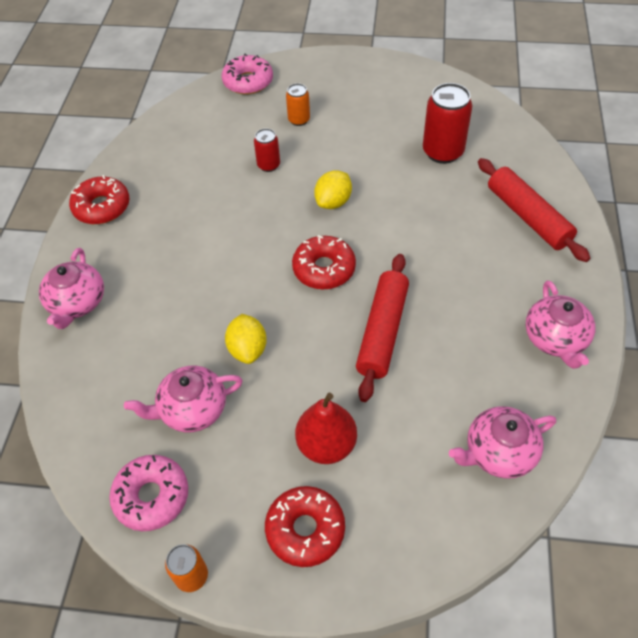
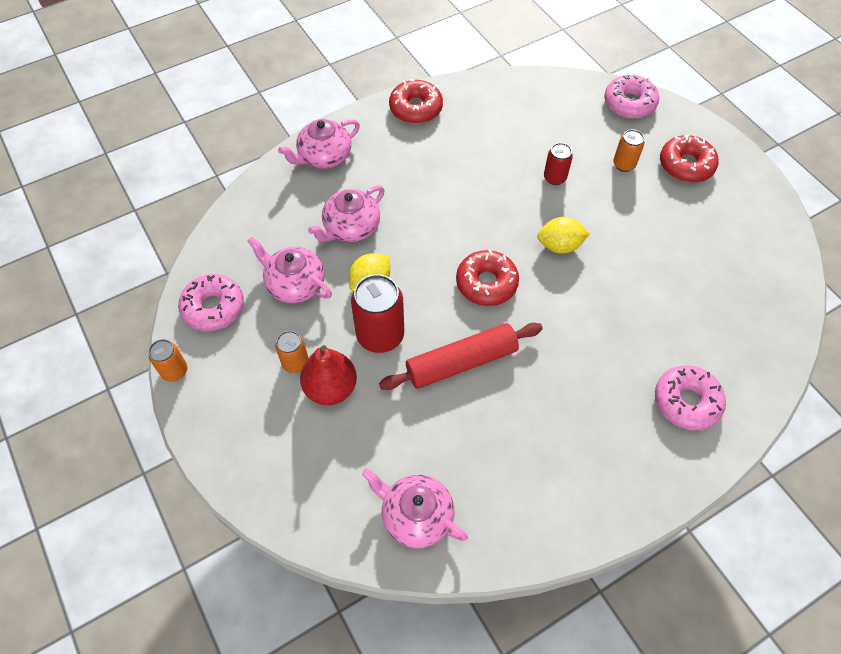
camera: 50 degrees right, 5 degrees up
red donut [265,486,345,567] -> red donut moved to [660,135,718,183]
red can [423,83,473,164] -> red can moved to [351,274,404,353]
red rolling pin [478,158,590,262] -> pink donut [655,365,726,431]
pink teapot [526,280,595,369] -> pink teapot moved to [308,185,385,242]
none -> orange can [275,331,308,373]

